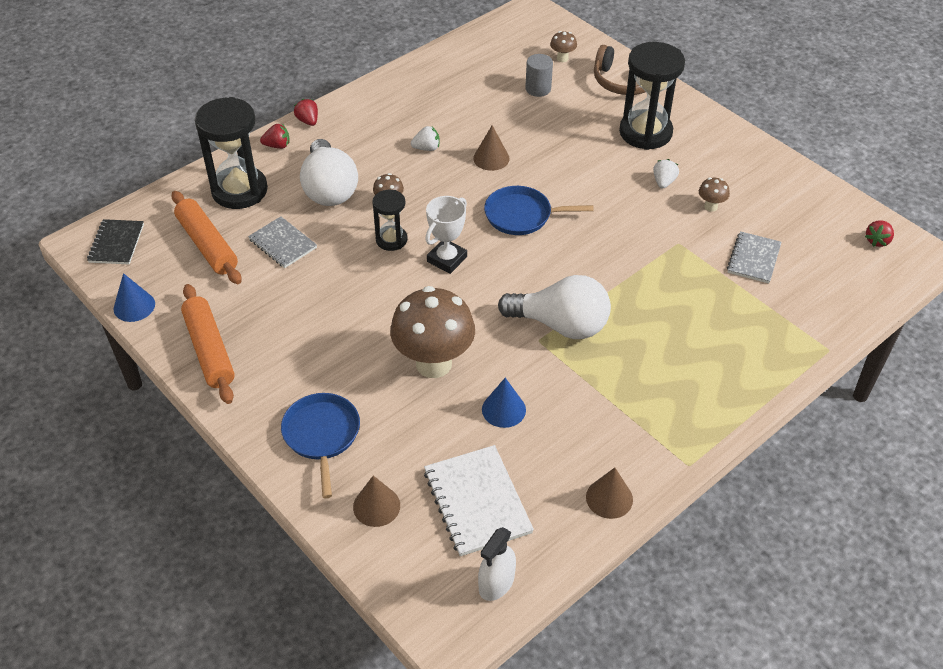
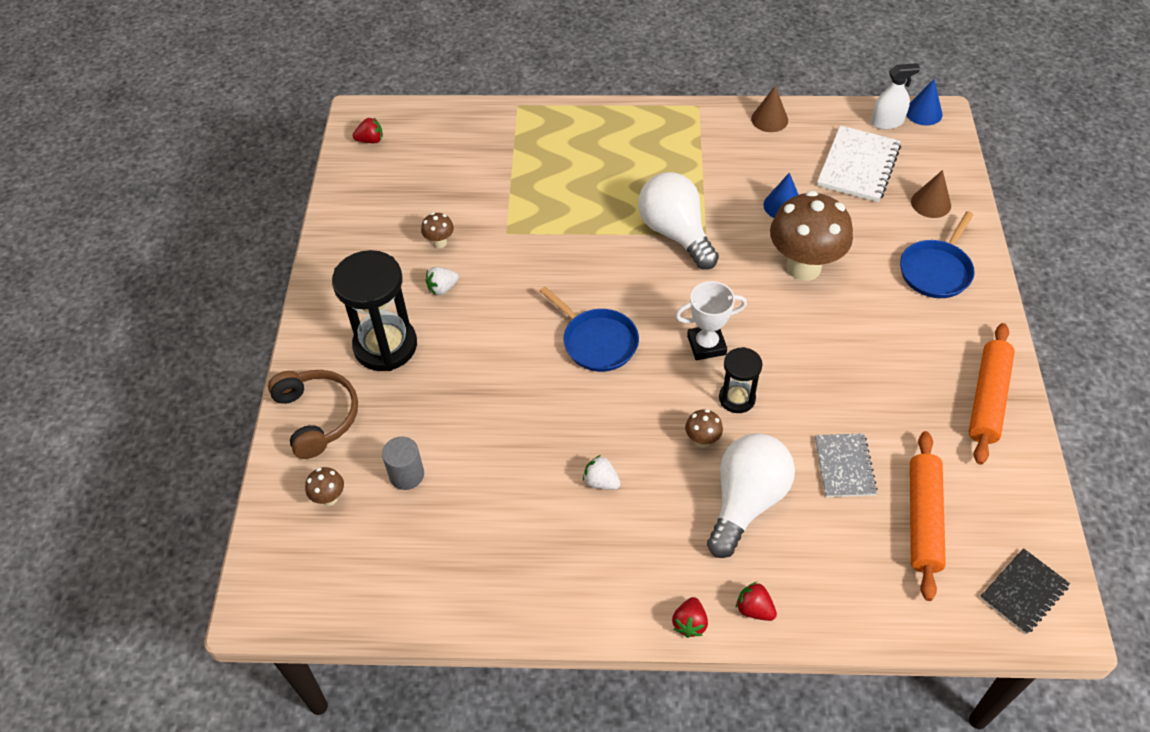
camera: 135 degrees left, 5 degrees up
blue cone [113,273,155,322] -> blue cone moved to [906,79,942,125]
black hourglass [195,97,268,209] -> none
brown cone [473,125,509,171] -> none
grey notebook [727,231,781,283] -> none

